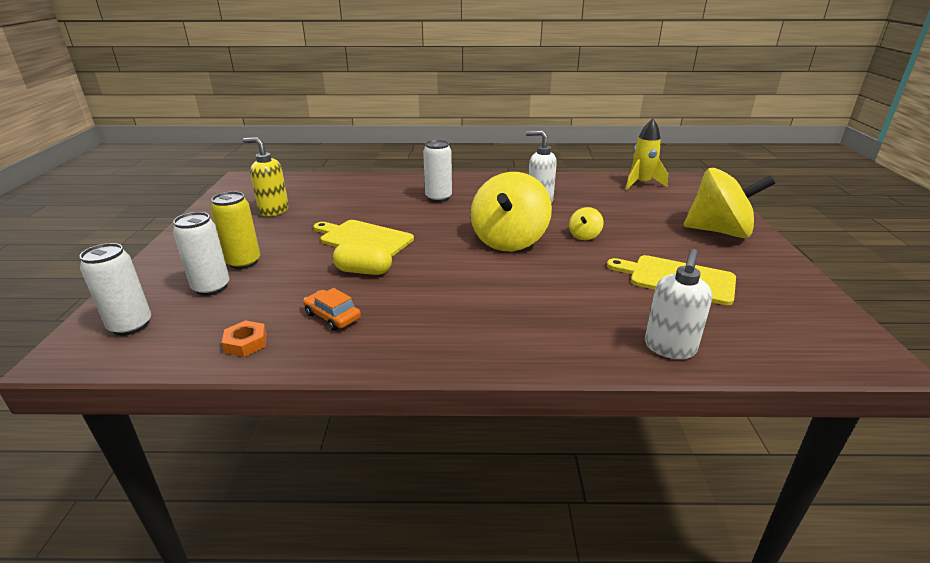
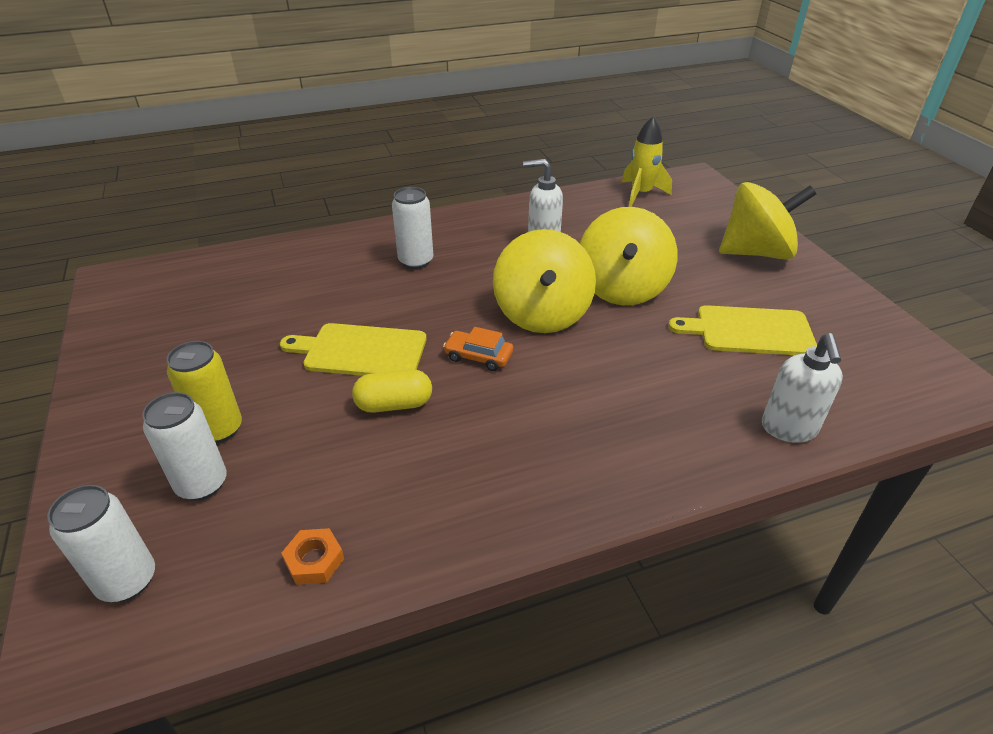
camera: 20 degrees left, 10 degrees up
yellow soap dispenser [243,137,289,216] -> none
orange car [303,288,361,331] -> orange car moved to [443,327,513,371]
yellow spinning top [569,207,604,240] -> yellow spinning top [580,207,678,305], size x2.31

